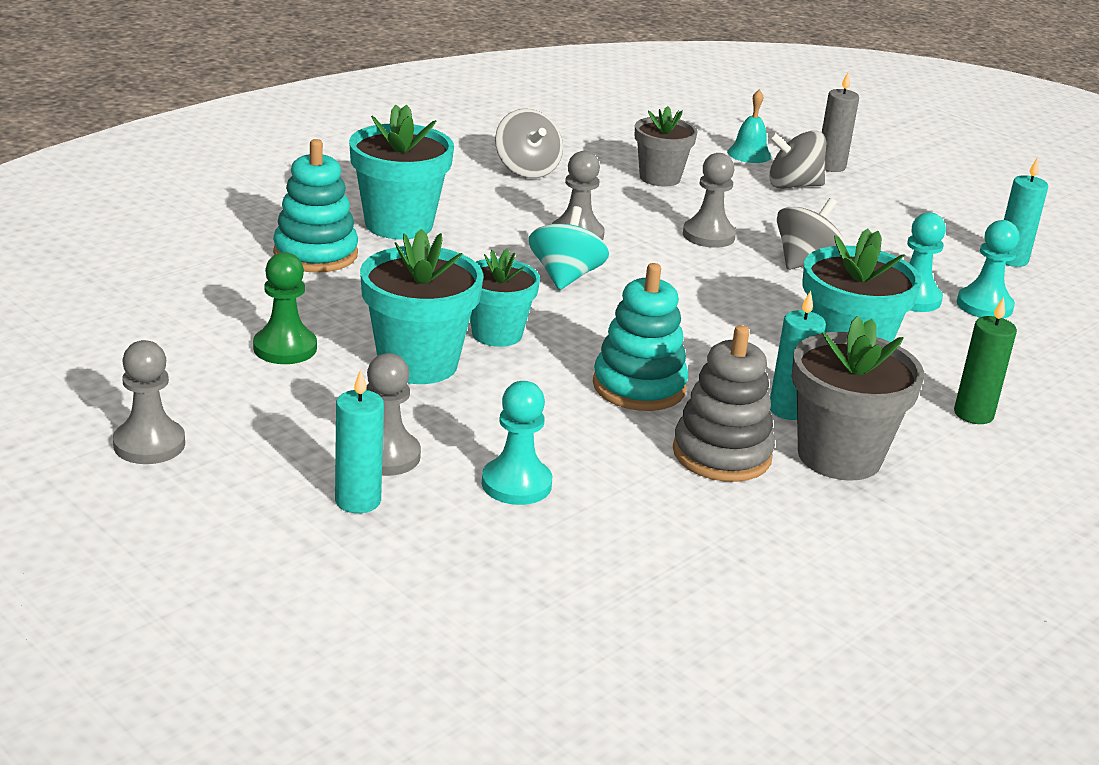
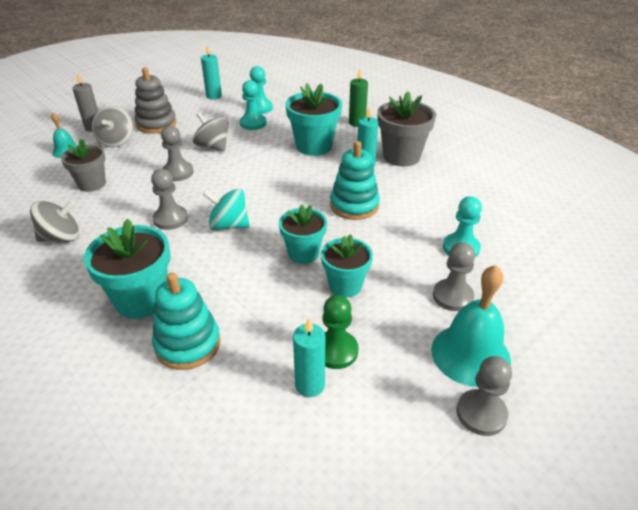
camera: 85 degrees left, 10 degrees up
turquoise candle [335,369,384,513] -> turquoise candle moved to [293,318,325,397]
turquoise flower pot [360,229,484,384] -> turquoise flower pot [321,234,373,298], size x0.67
grey stacking toy [673,325,775,482] -> grey stacking toy moved to [134,67,176,134]
none -> turquoise bell [431,265,511,387]

